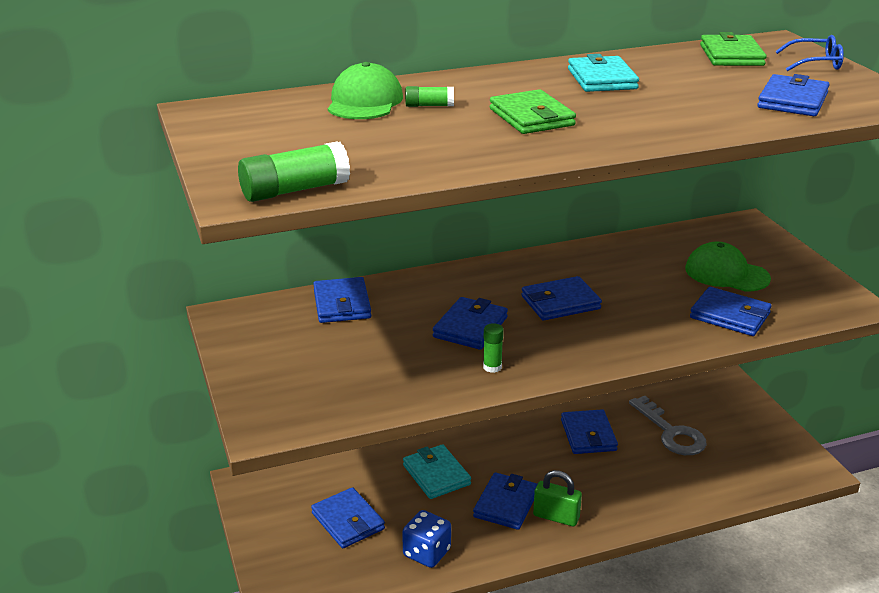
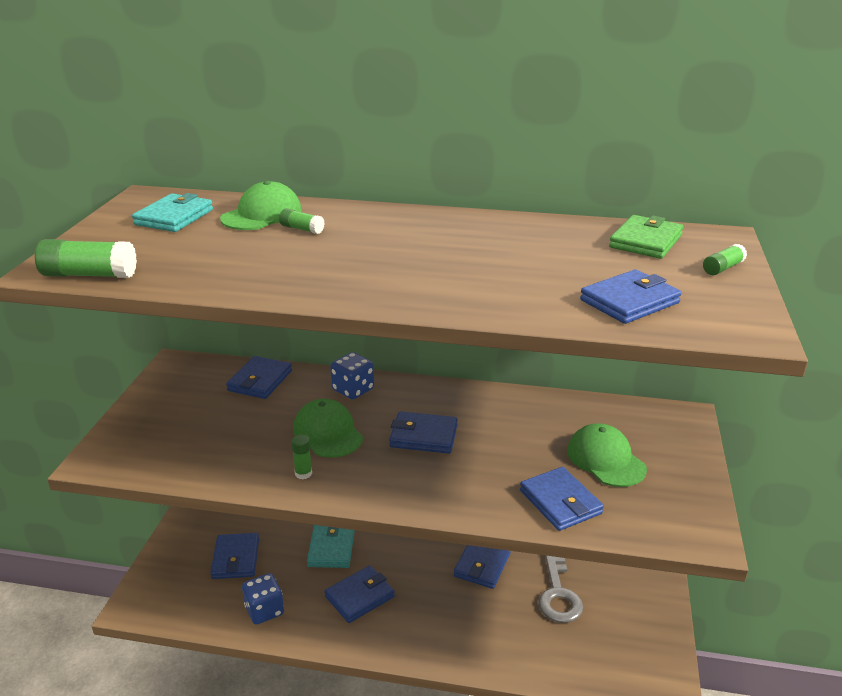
camera: 30 degrees right, 0 degrees up
blue wallet [433,297,508,350] -> green cap [293,399,363,458]
green wallet [490,89,576,134] -> none
green padlock [533,470,582,526] -> none
turquoise wallet [568,54,639,92] -> turquoise wallet moved to [132,193,213,232]
blue glasses [776,35,844,71] -> green glue stick [703,244,747,275]
none -> blue dice [330,352,374,400]

